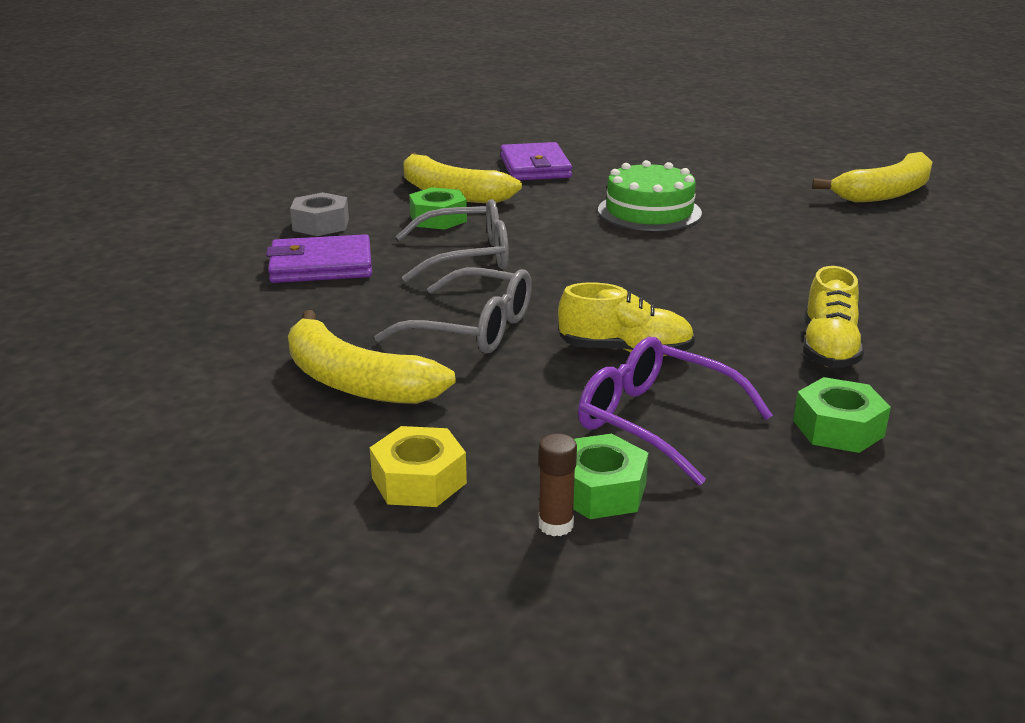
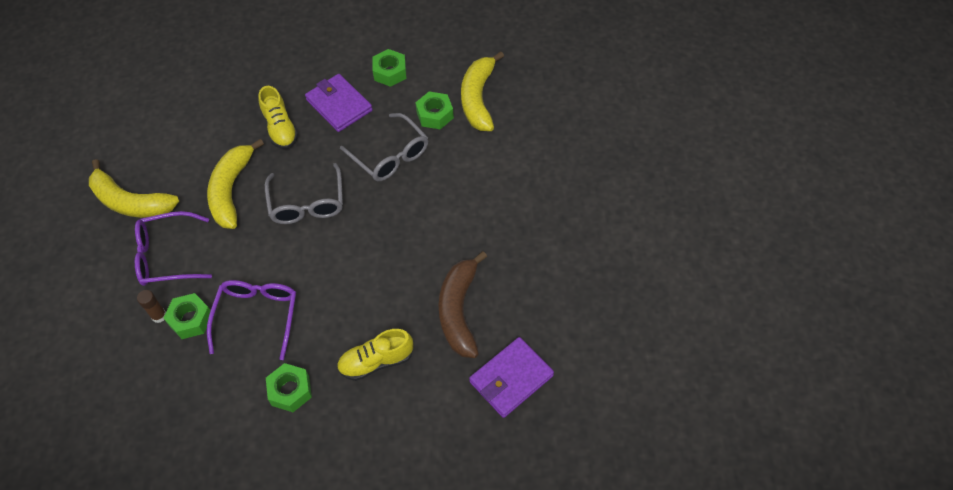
camera: 60 degrees right, 30 degrees up
grey nut [290,192,349,236] -> green nut [372,49,406,87]
yellow nut [369,426,467,507] -> purple glasses [135,211,212,286]
purple wallet [500,142,572,180] -> purple wallet moved to [469,337,554,418]
yellow shoe [558,282,695,356] -> yellow shoe moved to [259,86,298,149]
green cake [598,160,702,231] -> none
yellow banana [812,152,932,202] -> yellow banana moved to [89,159,179,218]
none -> brown banana [438,251,487,358]

